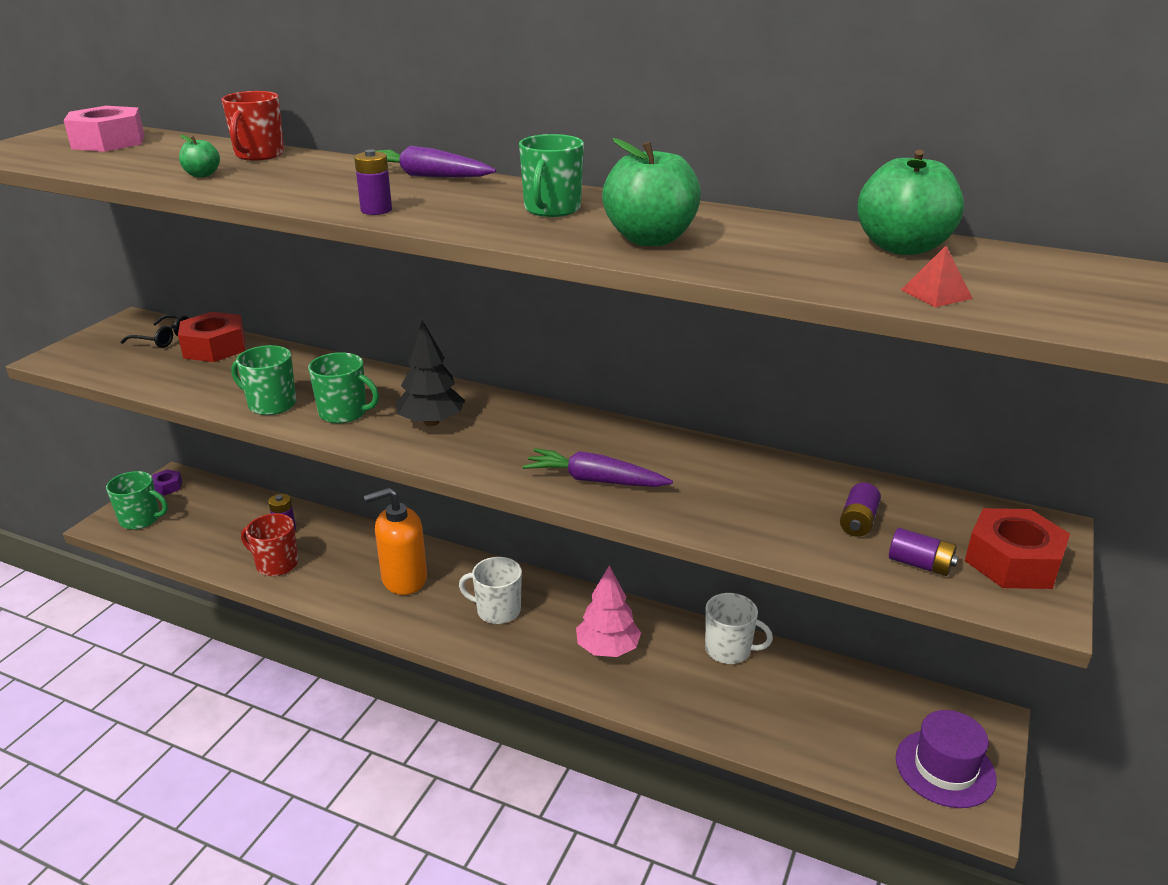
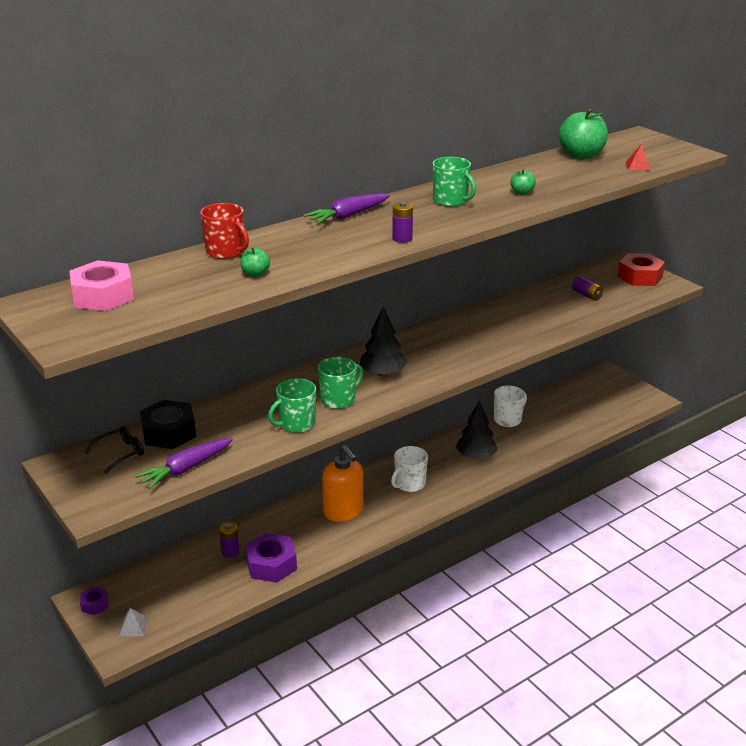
camera: 60 degrees left, 0 degrees up
green mug [106,471,168,530] -> grey pyramid [119,608,148,636]
red nut [178,312,245,362] -> black nut [140,400,196,449]
red mug [241,513,298,576] -> purple nut [245,533,297,583]
orange soap dispenser [364,487,427,595] -> orange soap dispenser turned 45 degrees counterclockwise [322,445,363,522]
purple carrot [523,448,673,487] -> purple carrot moved to [135,438,233,489]
pink tree [576,565,641,657] -> black tree [456,400,497,460]
green apple [602,138,701,246] -> green apple [510,170,536,195], size x0.48
purple battery [889,528,958,576] -> none
purple hat [896,710,997,808] -> none

